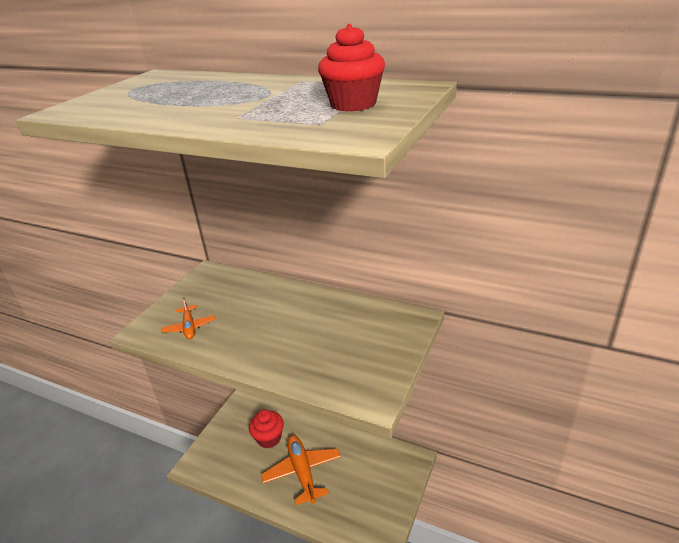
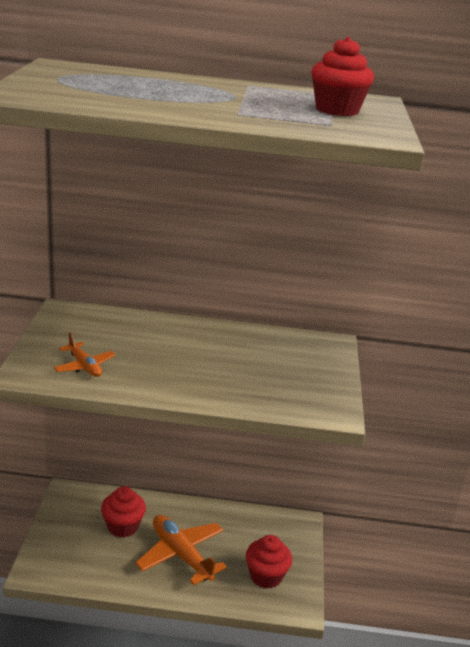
camera: 25 degrees left, 5 degrees down
none -> red cupcake [246,535,292,589]

